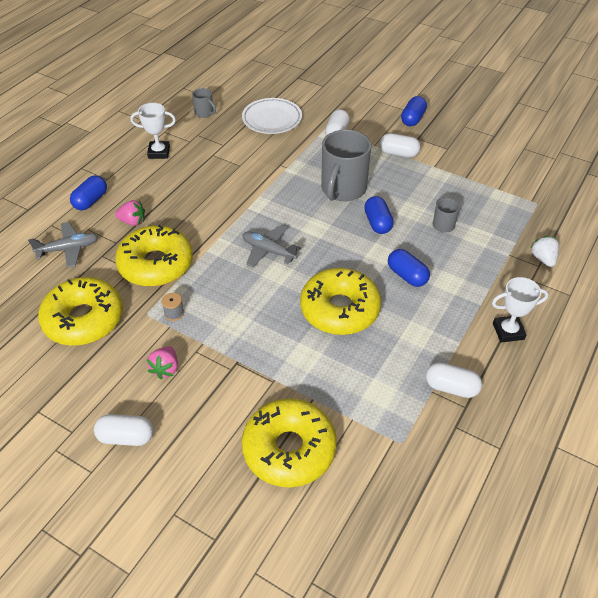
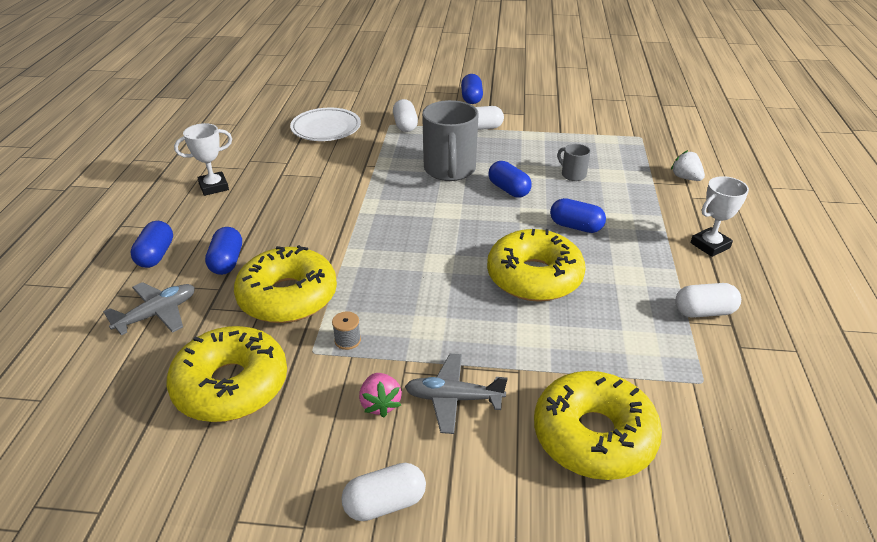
camera: 25 degrees left, 10 degrees down
pink strawberry [115,200,145,226] -> blue capsule [205,227,242,275]
grey mug [192,88,216,118] -> none
grey plane [242,225,301,268] -> grey plane moved to [405,354,507,434]

